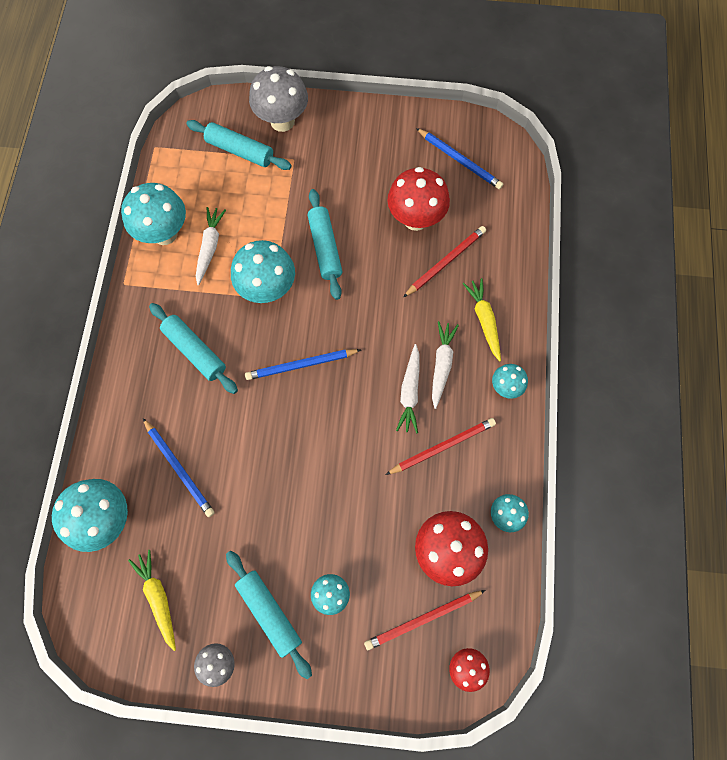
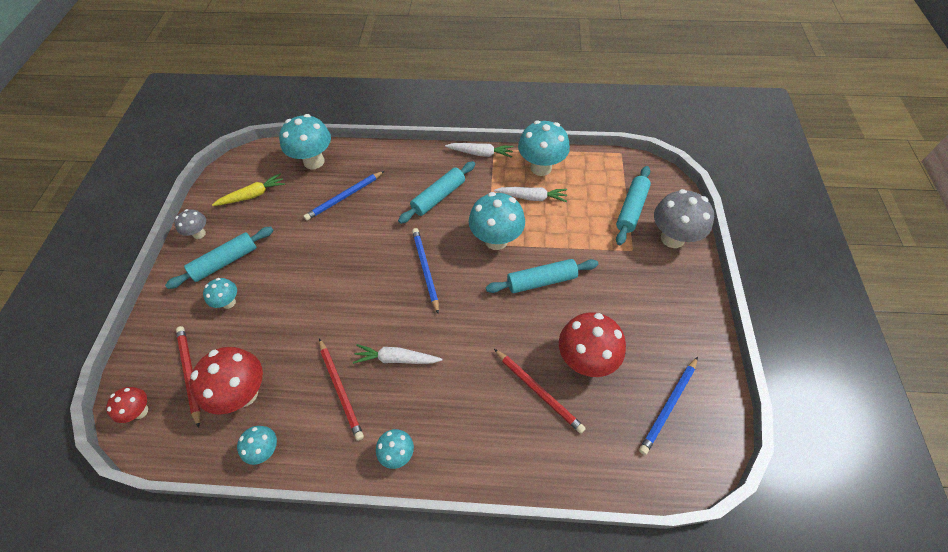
camera: 90 degrees right, 15 degrees down
white carrot [432,321,459,409] -> white carrot moved to [445,143,514,158]
yellow carrot [463,278,501,361] -> none

